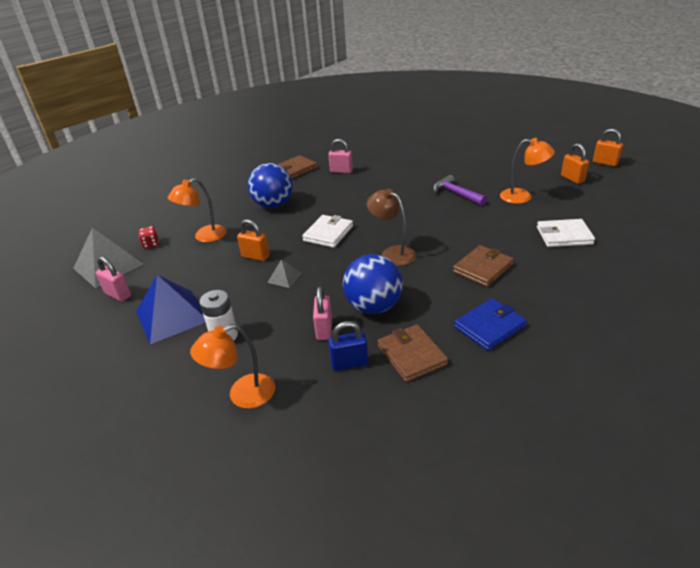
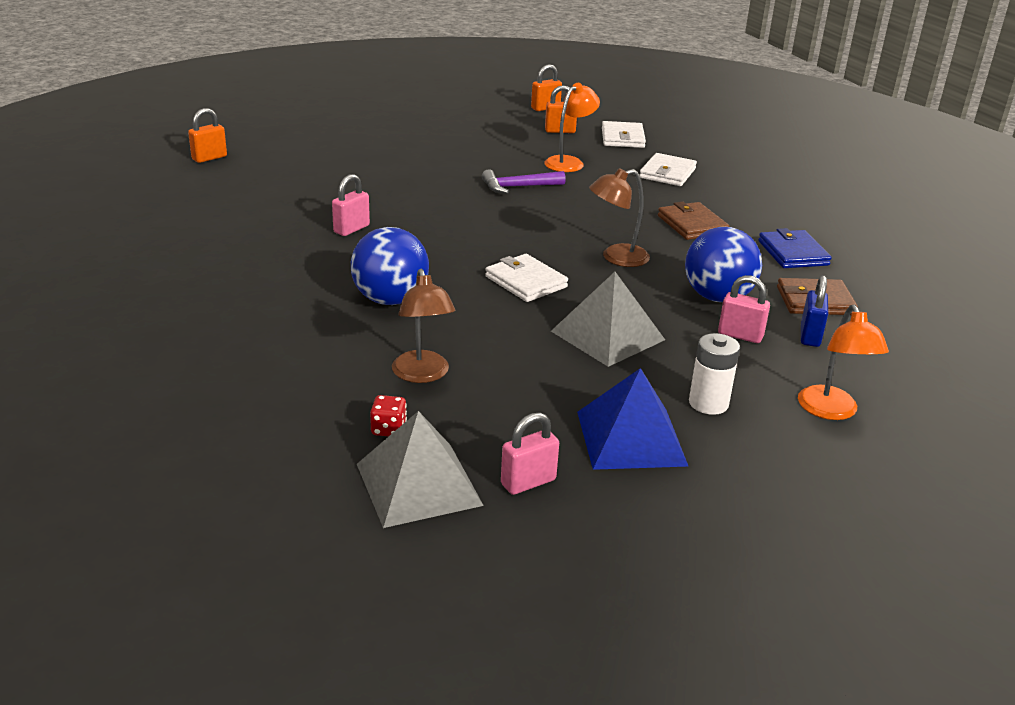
camera: 70 degrees left, 5 degrees down
orange lamp [168,178,227,242] -> brown lamp [392,269,455,383]
orange padlock [237,219,270,261] -> orange padlock moved to [188,108,227,163]
grey pyramid [267,259,302,288] -> grey pyramid [551,272,665,367], size x2.13
brown wallet [278,155,318,179] -> none
none -> white wallet [602,121,646,148]

